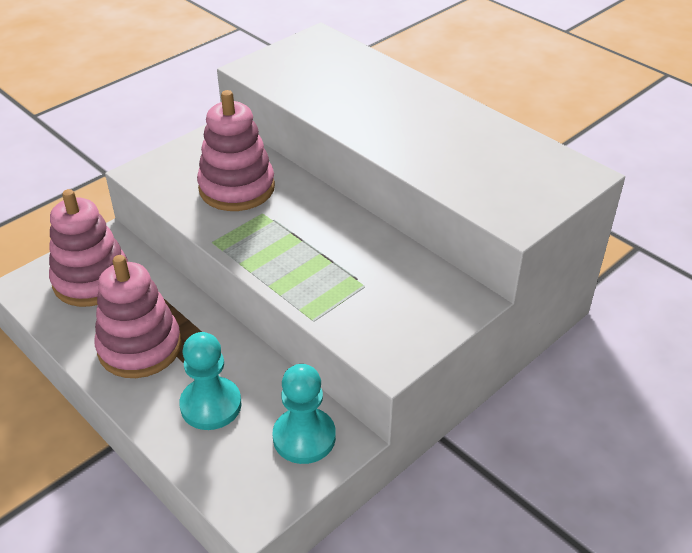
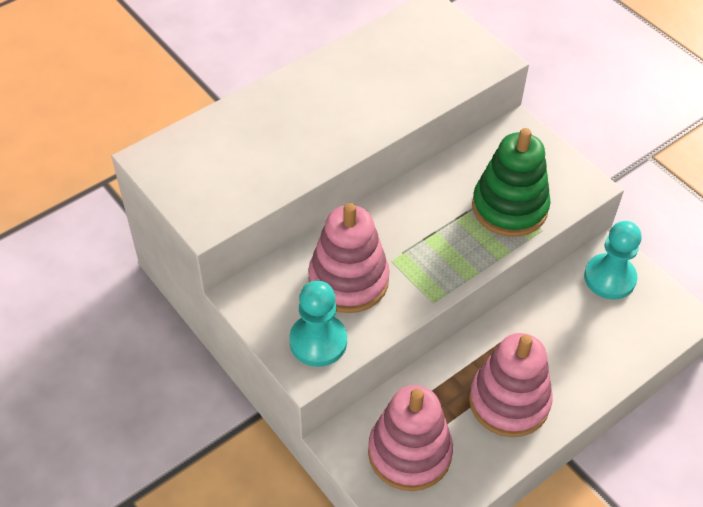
camera: 85 degrees left, 10 degrees up
turquoise pawn [179,332,242,430] -> turquoise pawn moved to [289,281,347,367]
none -> green stacking toy [472,128,551,237]

